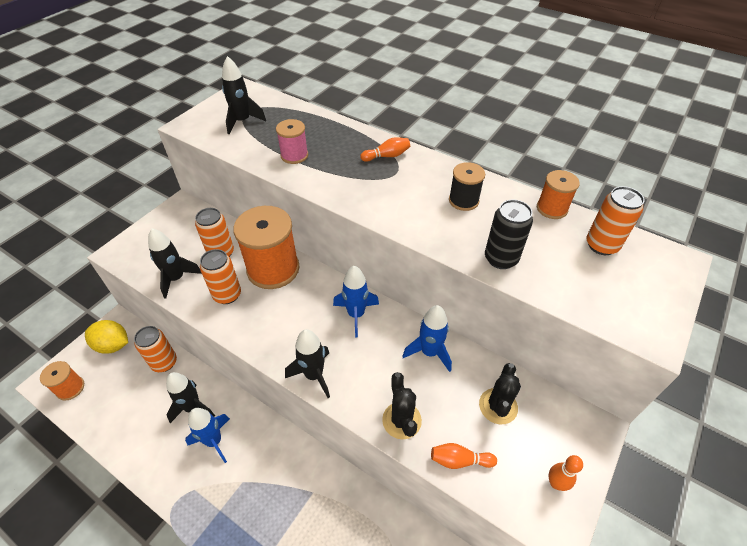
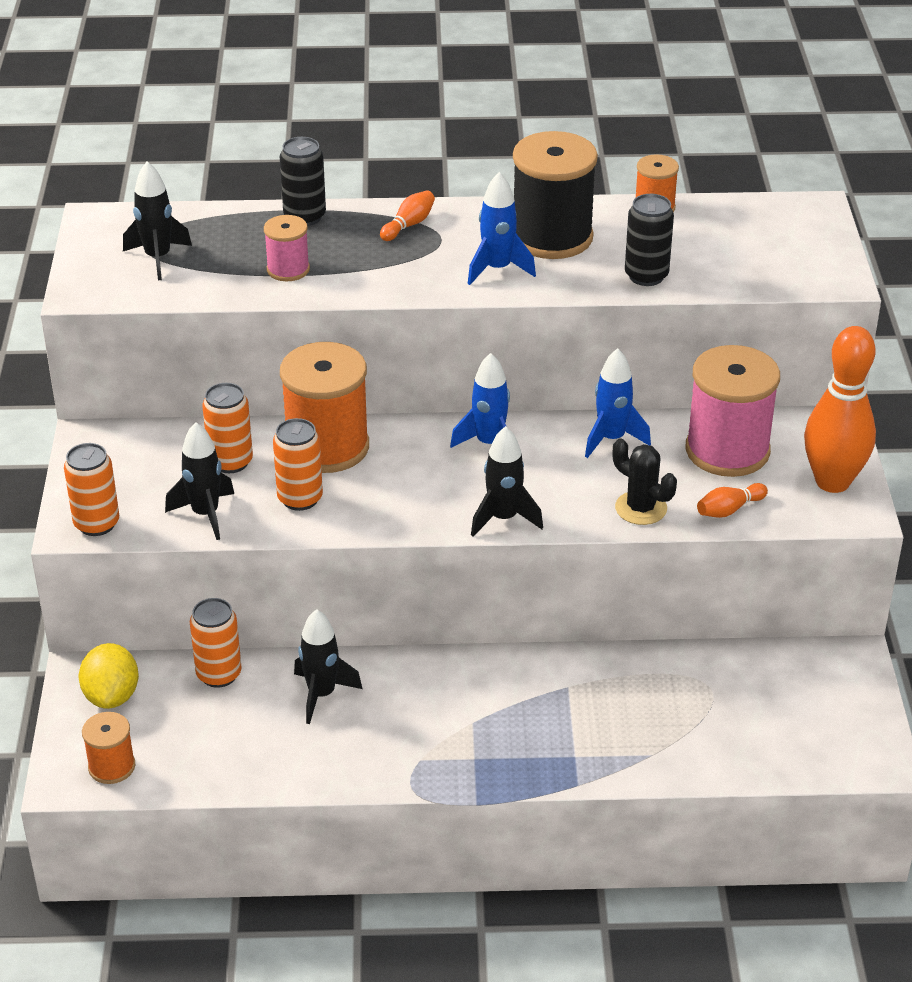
camera: 35 degrees left, 10 degrees down
yellow lemon [85,320,128,354] -> yellow lemon turned 75 degrees counterclockwise [79,643,139,709]
blue rocket [185,408,230,463] -> blue rocket moved to [468,172,536,285]
black spool [449,162,485,211] -> black spool [513,131,598,259], size x1.95
black cactus [479,363,521,424] -> pink spool [686,345,780,477]
orange bowling pin [549,455,583,491] -> orange bowling pin [804,326,876,493], size x2.32
orange can [586,186,645,255] -> orange can moved to [64,443,119,536]
none -> black can [280,137,326,226]

